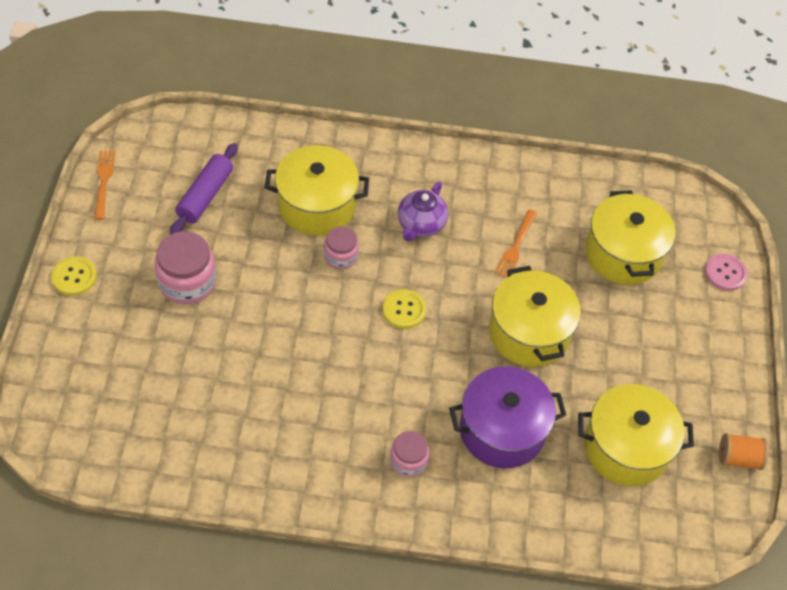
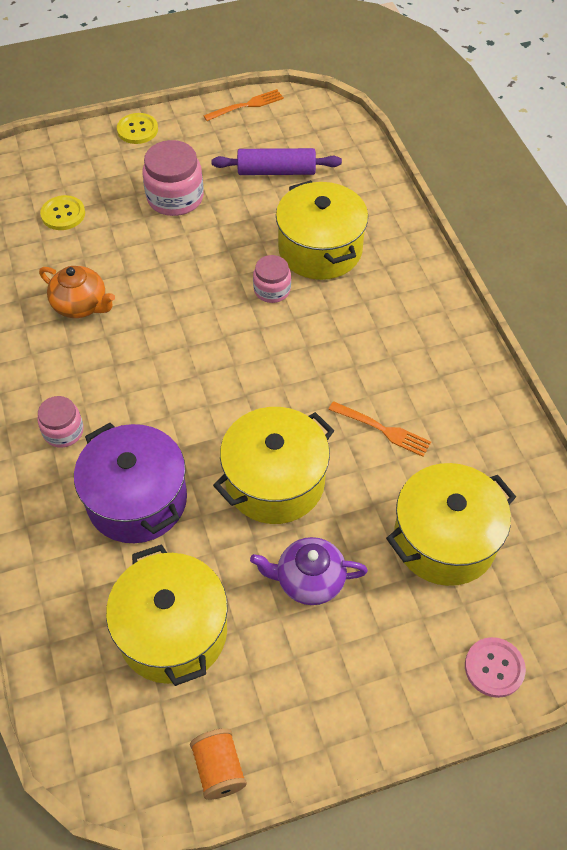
camera: 70 degrees right, 0 degrees up
yellow button [383,289,426,329] -> yellow button moved to [40,195,85,230]
purple teapot [398,181,448,242] -> purple teapot moved to [250,537,368,605]
orange fork [495,209,537,278] -> orange fork turned 150 degrees counterclockwise [328,401,431,457]
none -> orange teapot [39,266,115,318]

